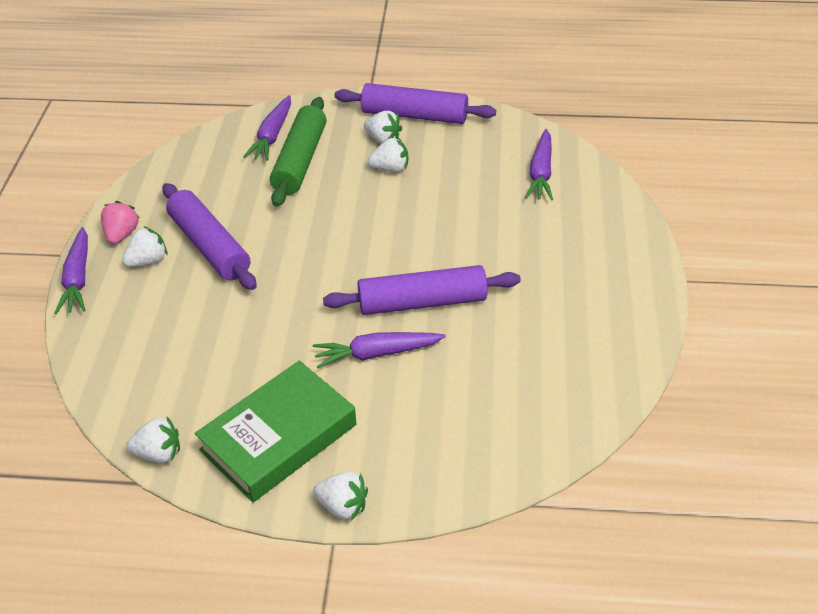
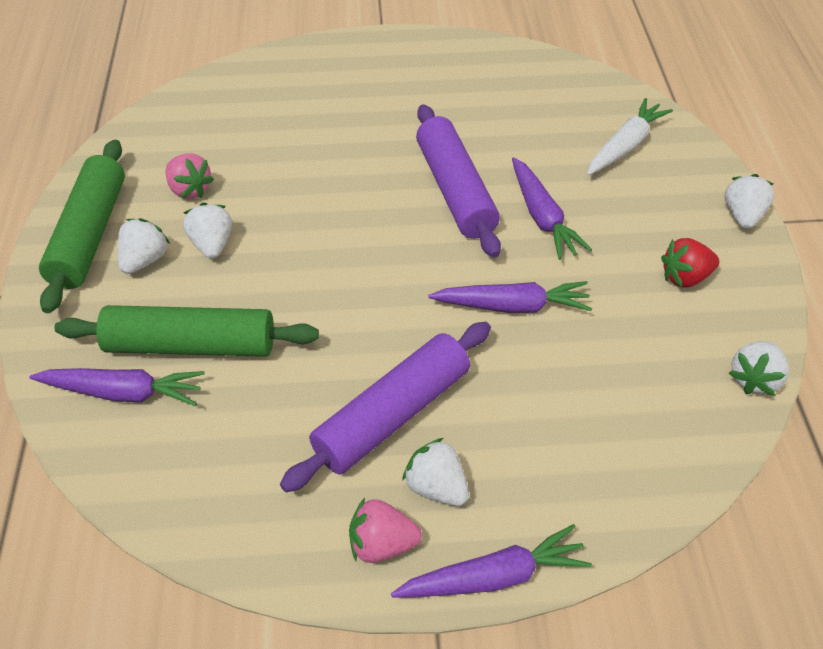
camera: 100 degrees left, 5 degrees up
white strawberry [126,417,180,463] -> white strawberry turned 135 degrees counterclockwise [729,341,789,396]
green book [195,361,356,502] -> red strawberry [661,238,719,288]
purple rolling pin [335,83,496,124] -> green rolling pin [39,140,125,313]
purple carrot [525,129,553,200] -> purple carrot moved to [428,281,592,313]
none -> pink strawberry [166,154,214,199]
none -> white carrot [587,98,673,175]

